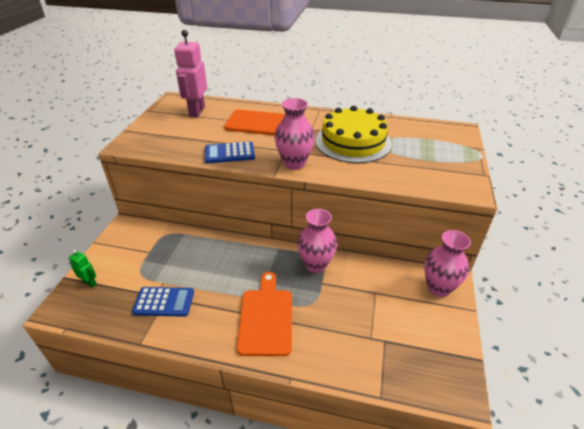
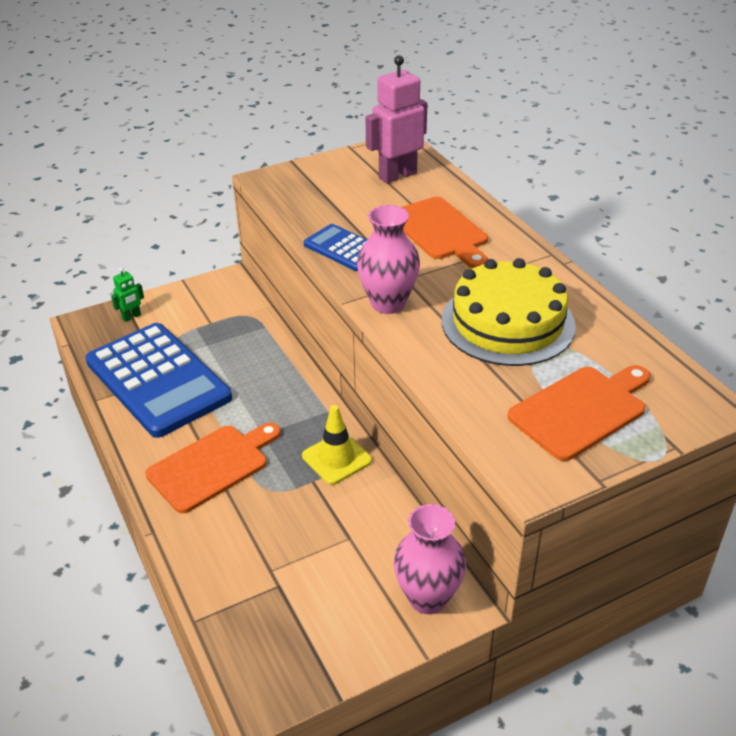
camera: 50 degrees right, 0 degrees up
green robot [69,250,97,287] -> green robot turned 60 degrees clockwise [111,268,144,322]
blue calculator [132,287,194,317] -> blue calculator [85,323,232,438], size x2.06
pink vase [297,209,337,273] -> yellow traffic cone [302,405,372,485]
none -> orange cutting board [507,365,651,461]

